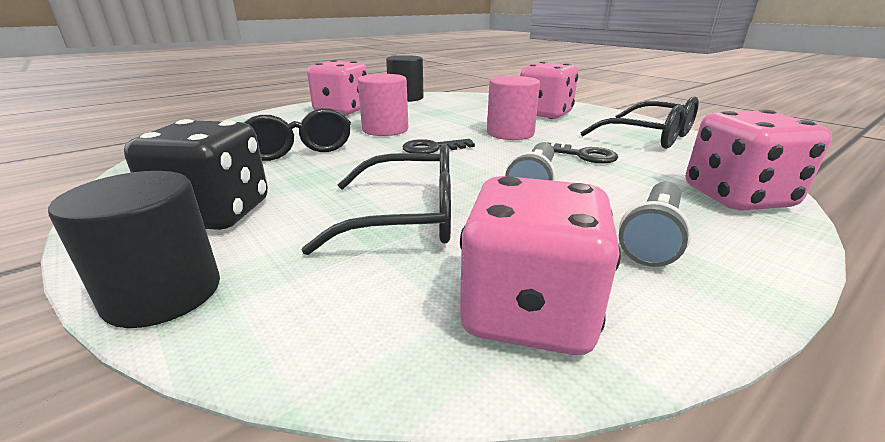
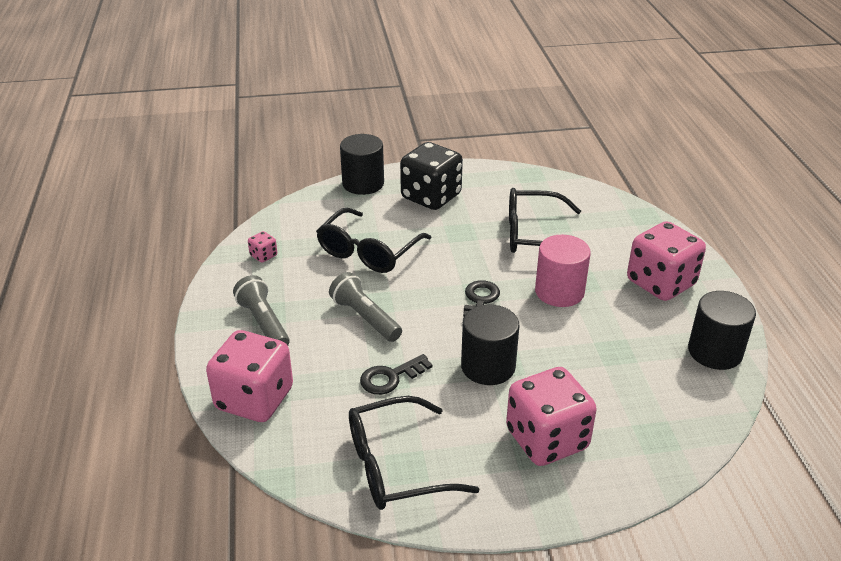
camera: 120 degrees right, 10 degrees up
pink dice [460,176,621,355] -> pink dice [248,231,277,263], size x0.42
pink cylinder [487,76,540,140] -> black cylinder [461,305,519,385]

